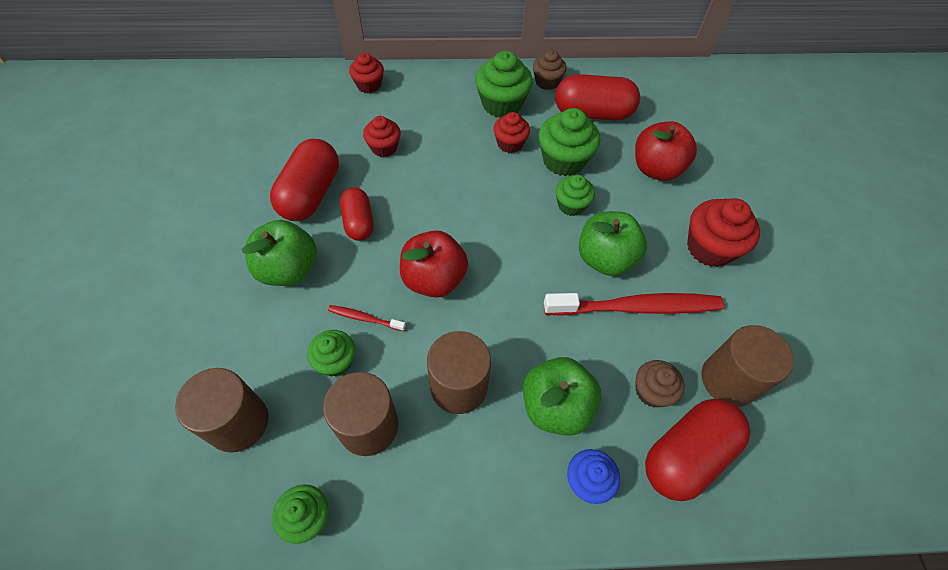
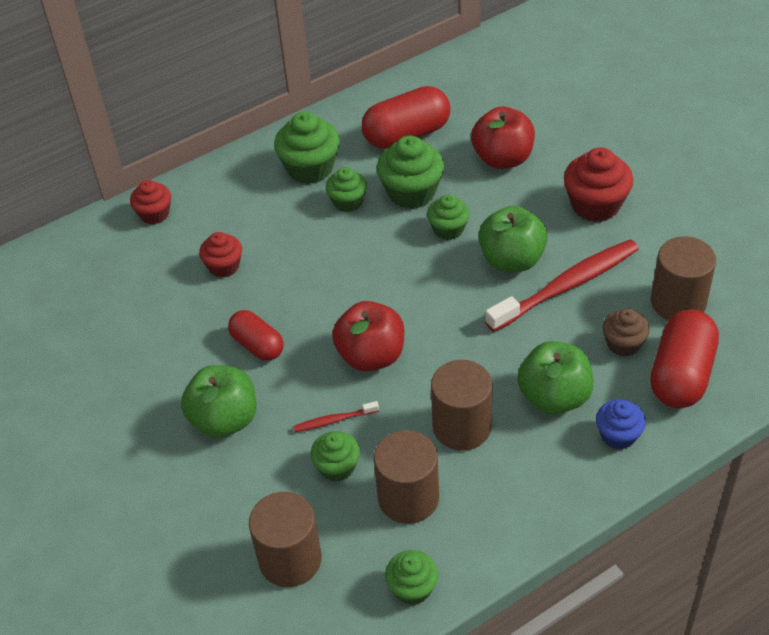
camera: 25 degrees left, 10 degrees down
red capsule [270,139,339,221] -> none
red cupcake [493,112,530,153] -> green cupcake [326,167,367,212]
brown cupcake [533,50,567,90] -> none

